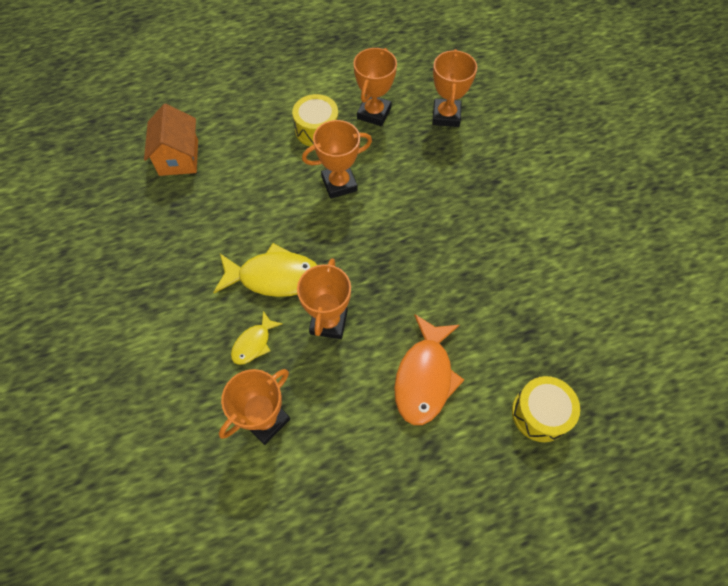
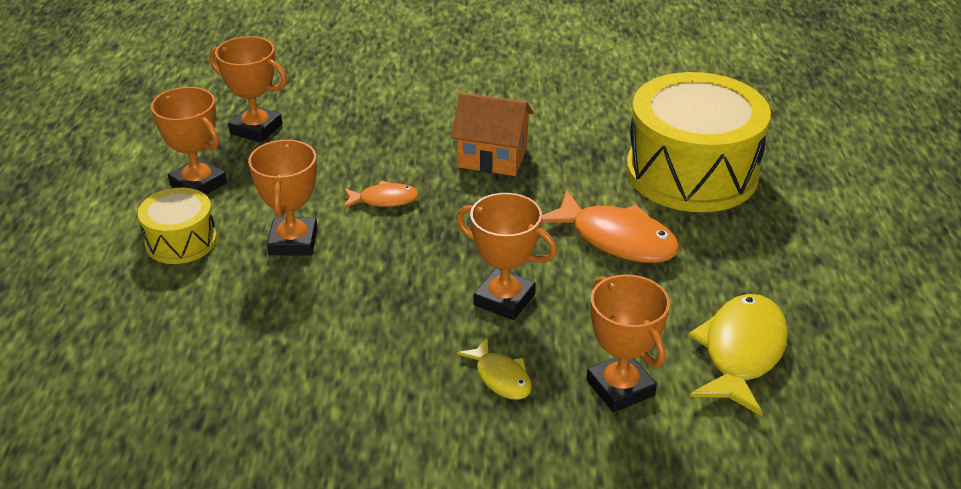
camera: 70 degrees left, 25 degrees down
orange house [144,104,198,176] -> orange house moved to [451,92,533,176]
yellow fish [213,243,317,297] -> yellow fish moved to [688,294,788,416]
yellow drum [512,376,580,442] -> yellow drum [626,72,771,212], size x2.02
none -> orange fish [343,181,419,209]

